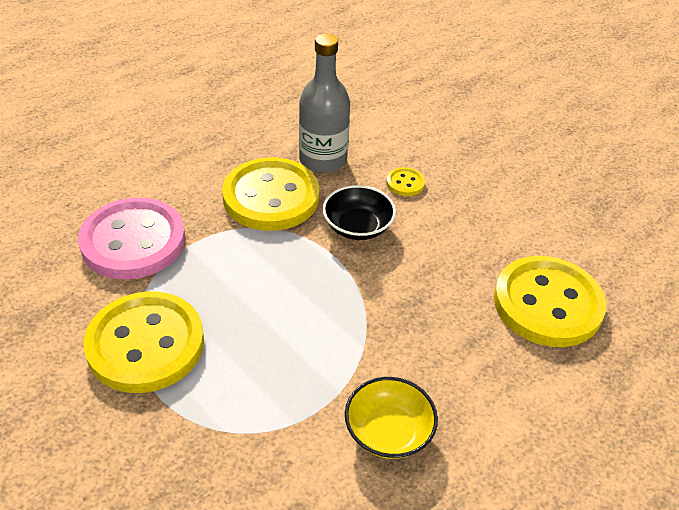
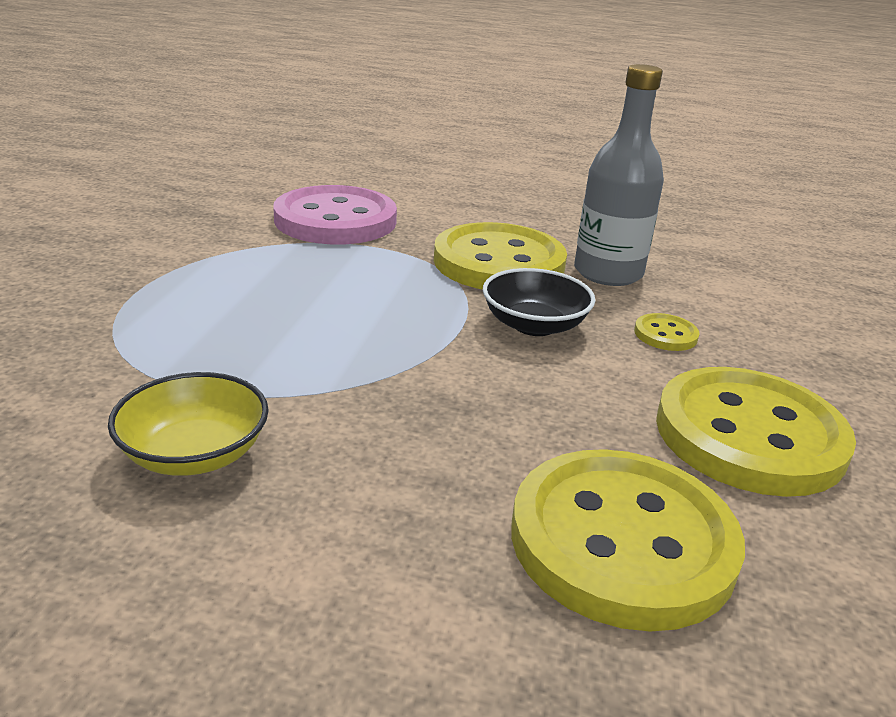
camera: 55 degrees right, 15 degrees down
yellow button [83,291,204,393] -> yellow button moved to [656,367,856,497]

